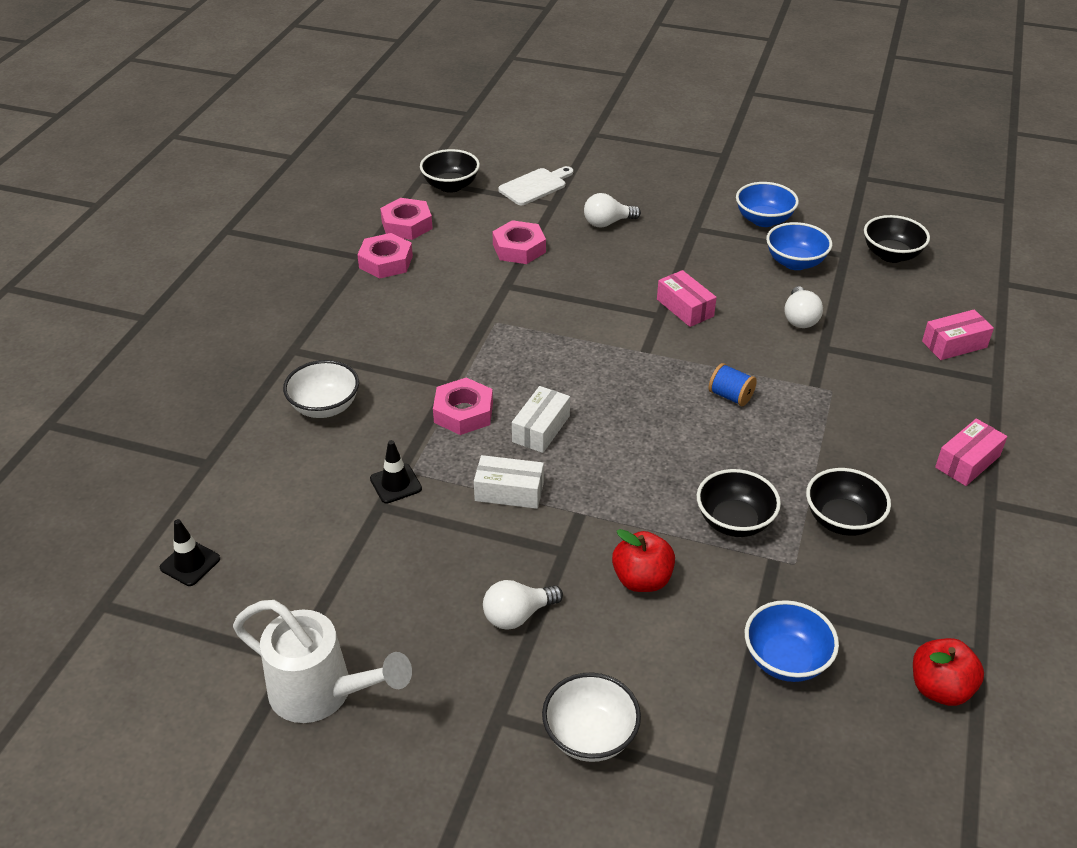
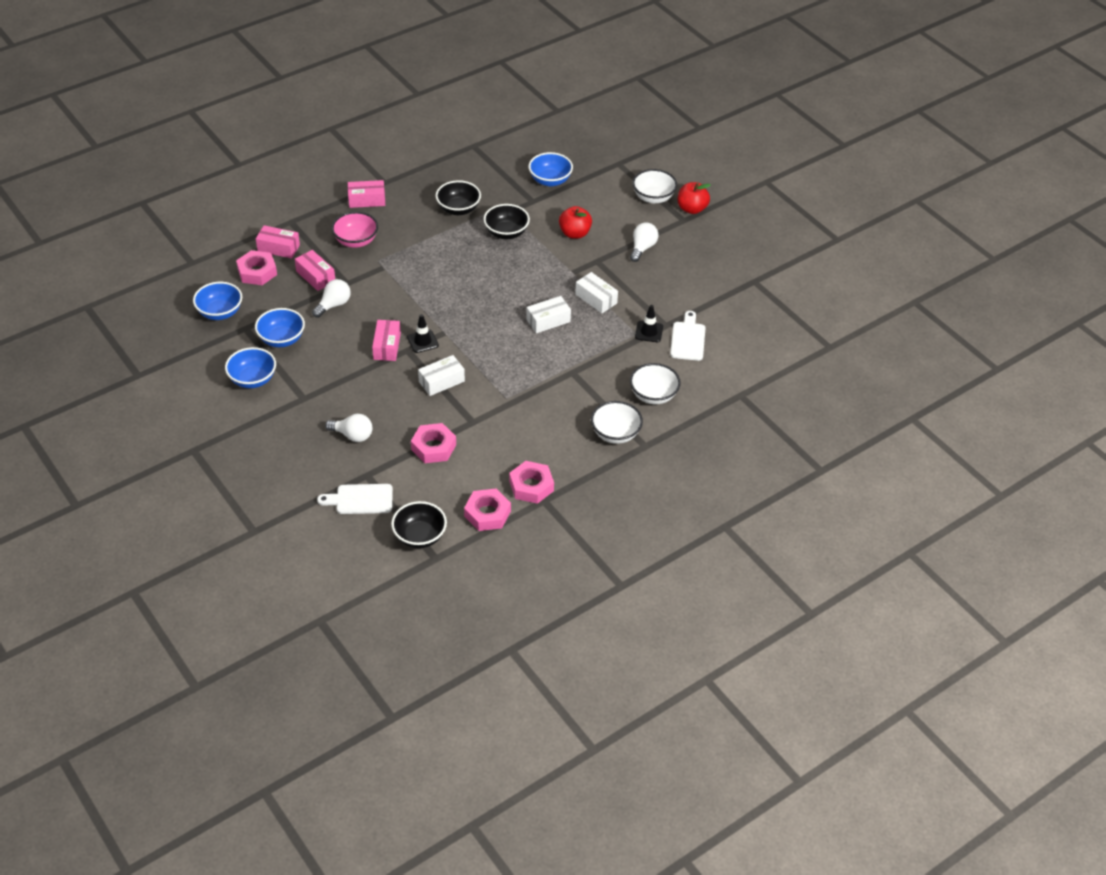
camera: 145 degrees left, 5 degrees up
black traffic cone [160,519,220,586] -> black traffic cone moved to [407,314,439,353]
white watering can [233,600,412,723] -> none
pink nut [433,378,493,435] -> pink nut moved to [236,250,277,285]
white light bulb [483,580,563,630] -> white light bulb turned 75 degrees counterclockwise [630,223,659,262]
blue spool [709,363,757,406] -> none
black bowl [864,215,930,263] -> blue bowl [193,282,242,320]
red apple [913,638,984,706] -> red apple moved to [678,182,710,214]
none -> pink box [295,250,335,291]
none -> pink bowl [331,212,378,248]
none -> white box [418,355,465,396]
none -> white bowl [591,401,643,444]
none -> white cutting board [670,311,705,361]

